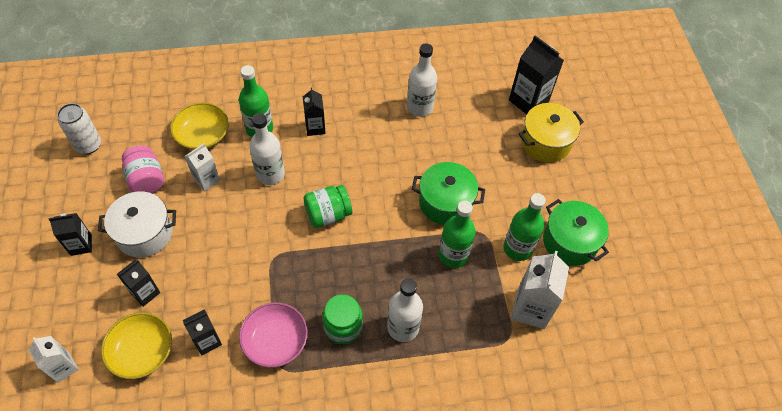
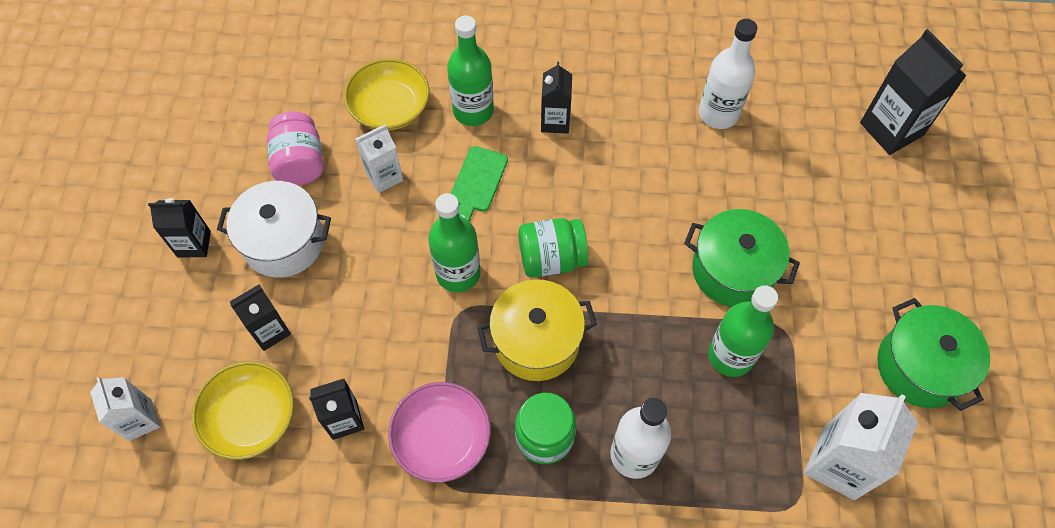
camera: 15 degrees right, 5 degrees up
white can [57,103,101,154] -> none
white bottle [249,113,285,185] -> green cutting board [450,146,508,221]
green bottle [504,193,546,261] -> green bottle moved to [428,193,481,292]
yellow pot [518,103,584,162] -> yellow pot moved to [477,279,597,381]

